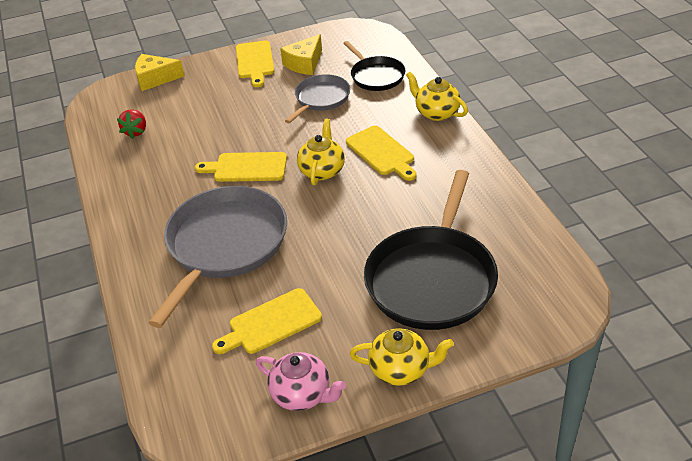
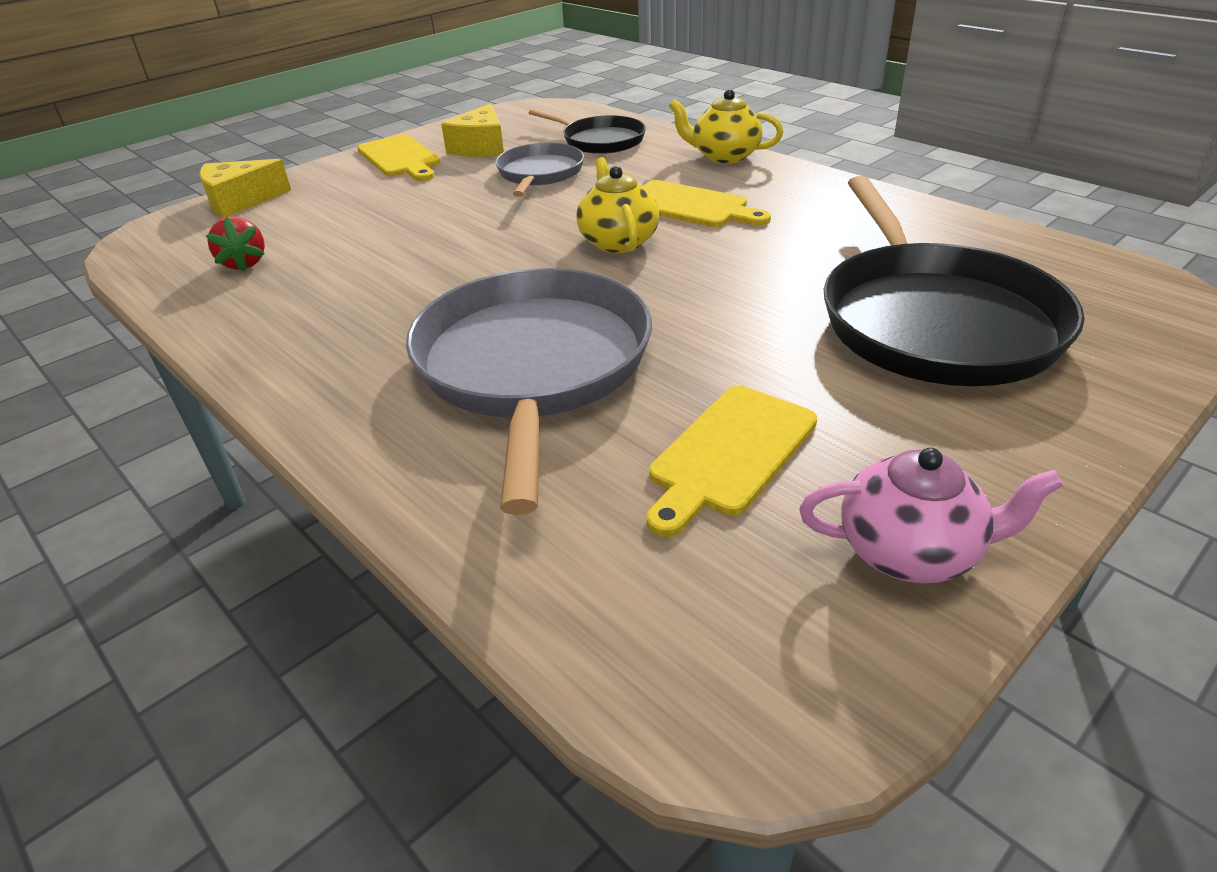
camera: 25 degrees left, 5 degrees down
yellow cutting board [195,152,287,182] -> none
yellow teapot [350,328,454,386] -> none

